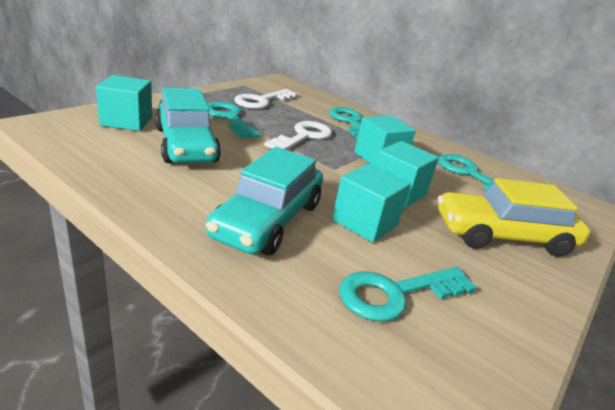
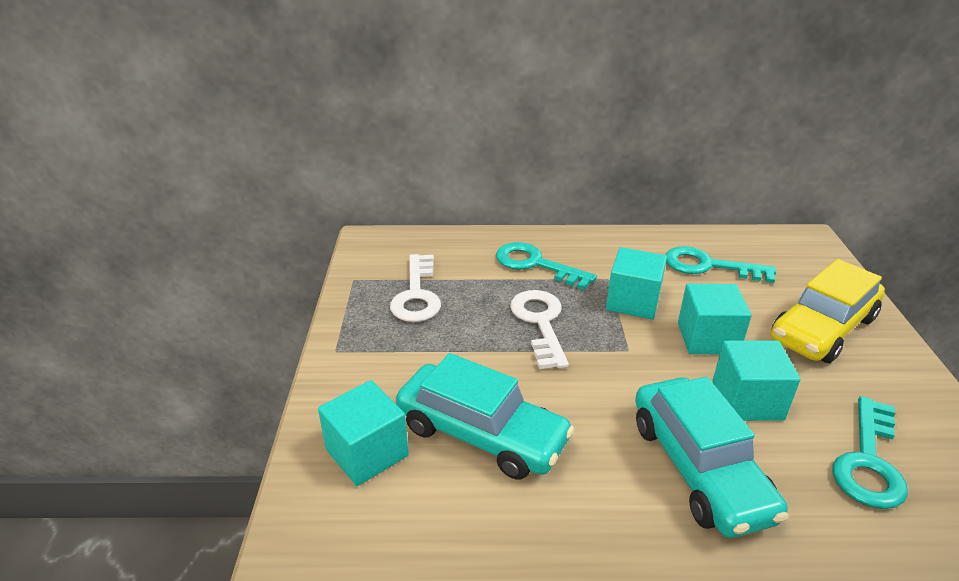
camera: 35 degrees left, 5 degrees up
turquoise key [208,102,261,139] -> none

